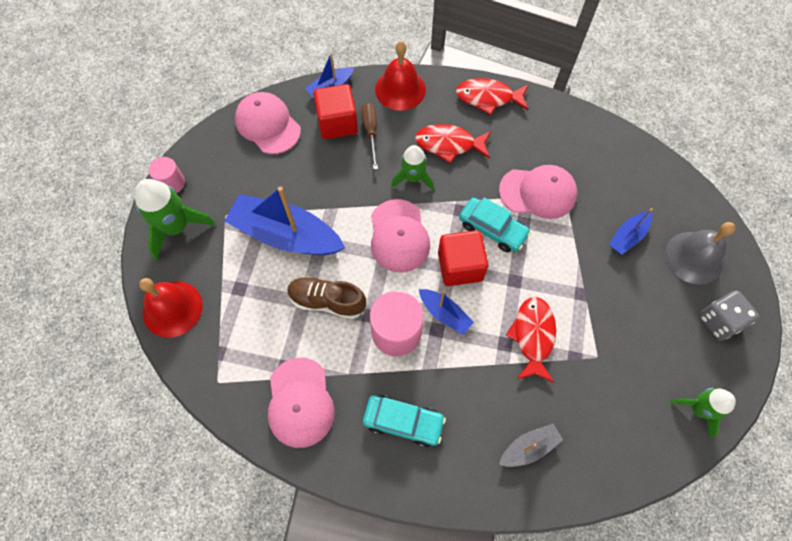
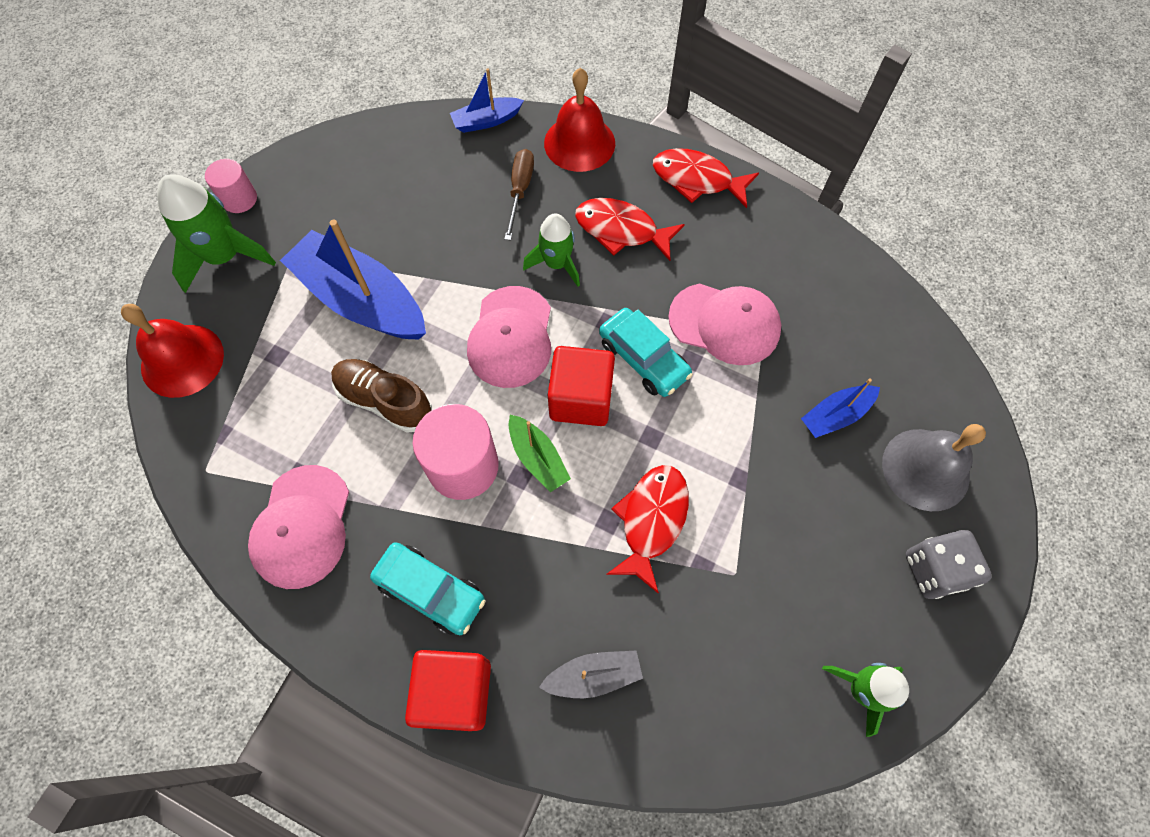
camera: 15 degrees right, 0 degrees up
pink cap [235,92,301,154] -> none
red cube [313,84,358,139] -> red cube moved to [405,650,491,731]
blue boat [419,289,474,335] -> green boat [508,415,571,493]

